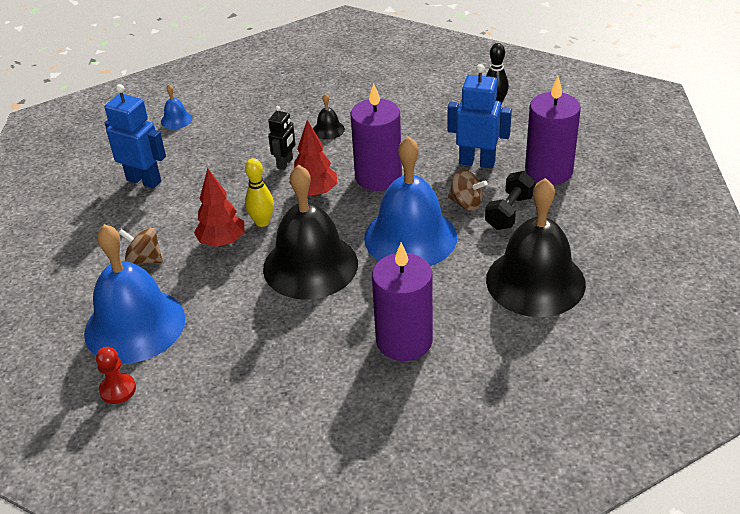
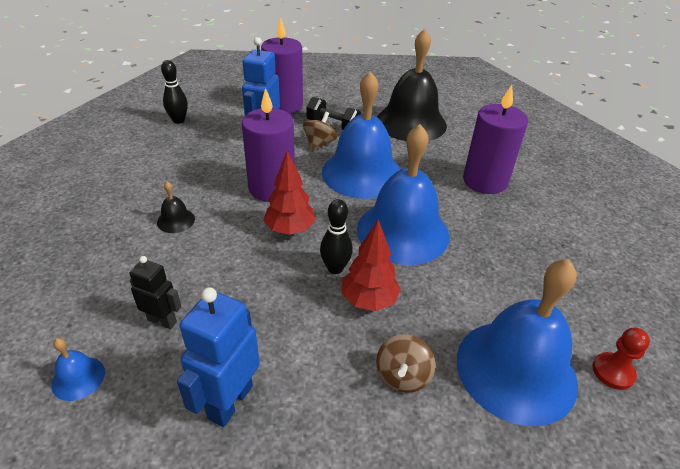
camera: 95 degrees left, 0 degrees up
yellow bowling pin [245,158,274,227] -> black bowling pin [320,199,353,274]
black bell [263,164,358,300] -> blue bell [357,124,449,265]
black robot [268,106,295,170] -> black robot moved to [129,256,181,329]

